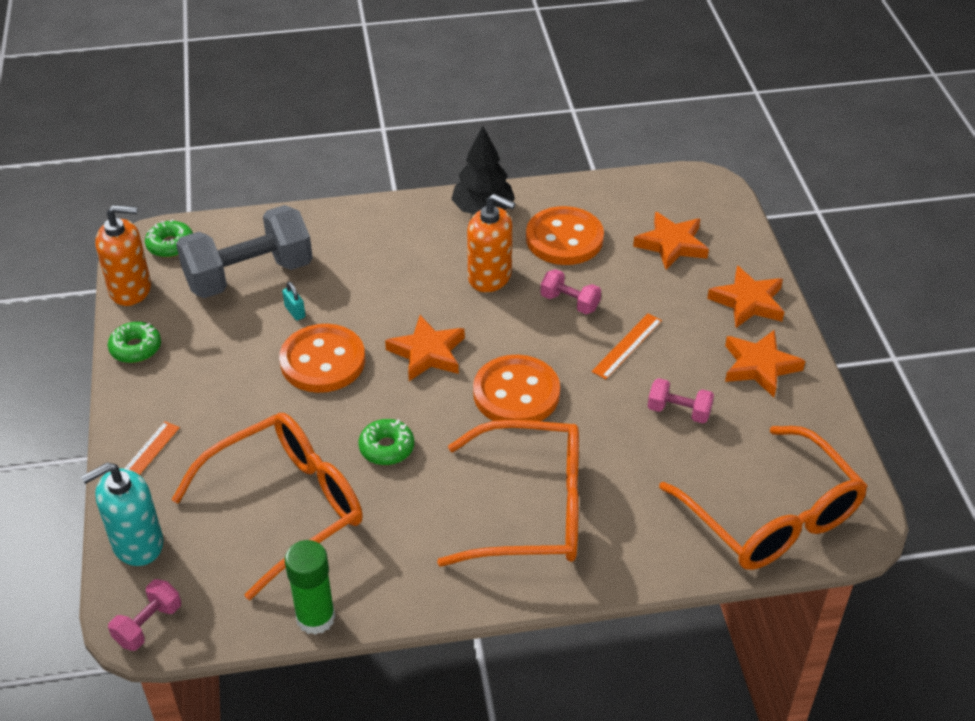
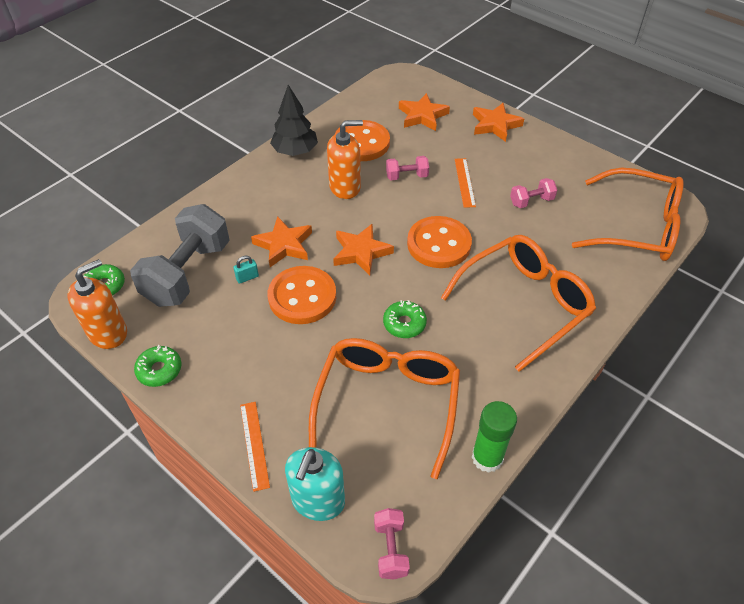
camera: 40 degrees left, 5 degrees up
turquoise padlock [282,282,305,321] -> turquoise padlock turned 45 degrees counterclockwise [233,256,259,284]
orange star [725,330,805,397] -> orange star moved to [251,216,312,267]

